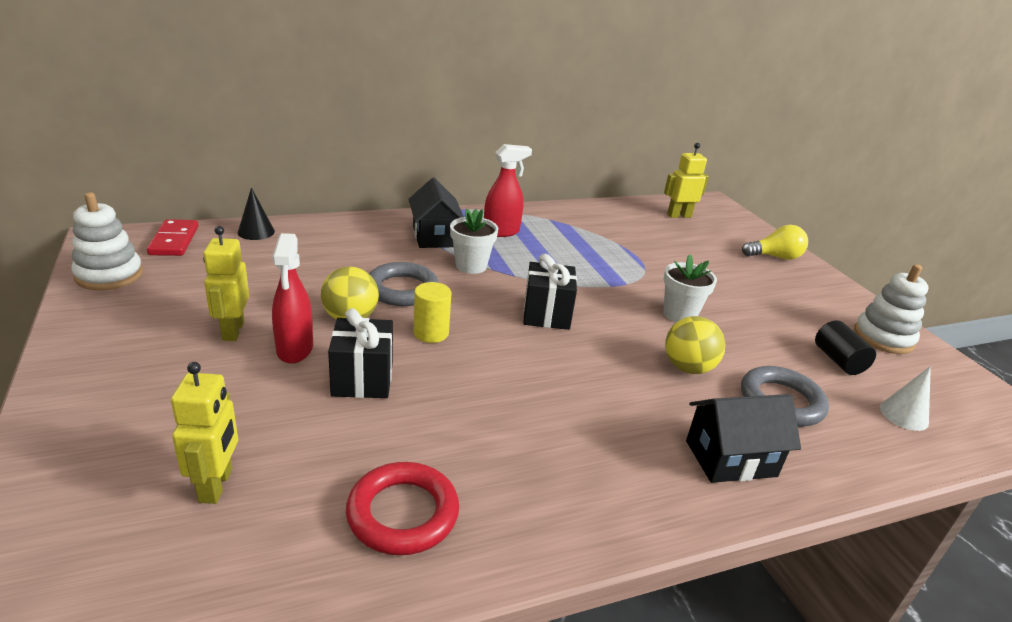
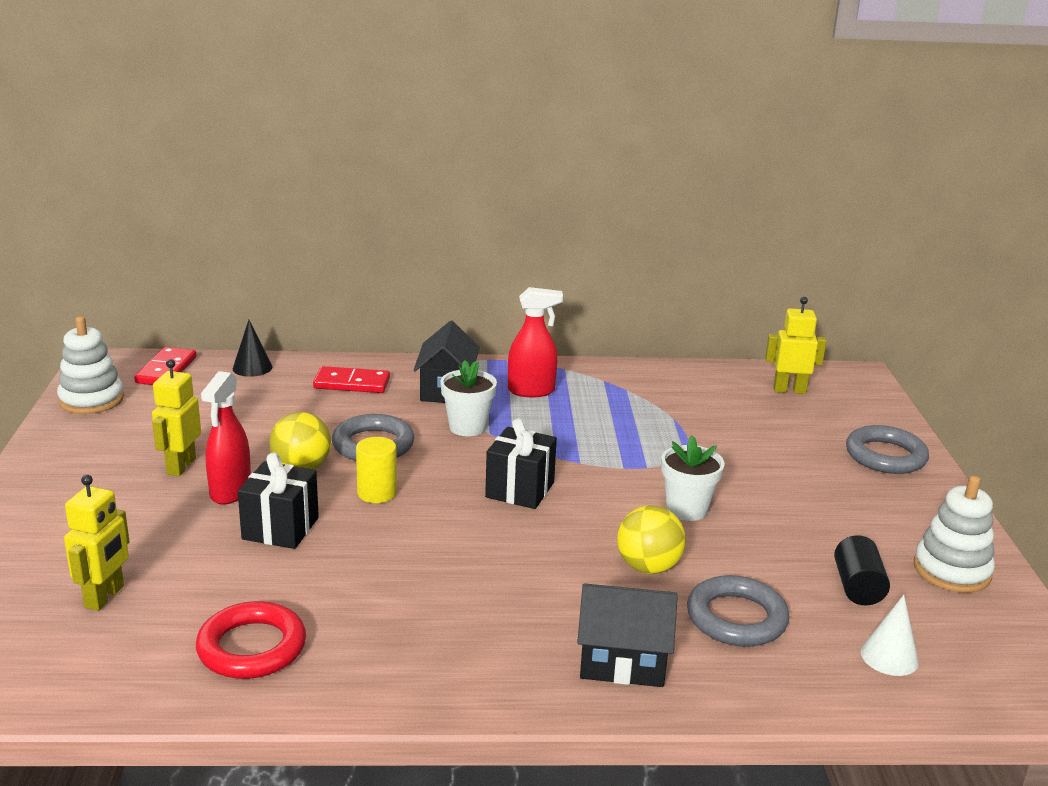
camera: 20 degrees right, 5 degrees down
yellow light bulb [742,225,808,260] -> grey ring [846,425,929,474]
none -> red domino [313,366,390,393]

